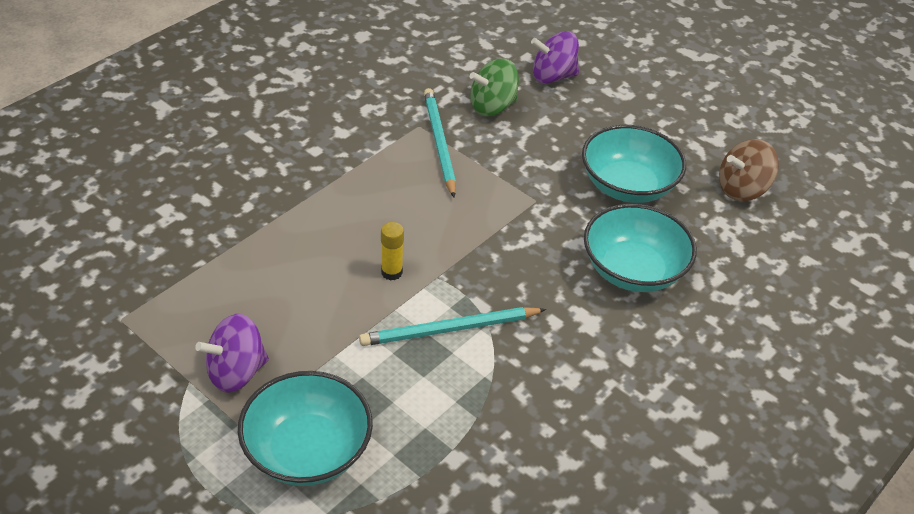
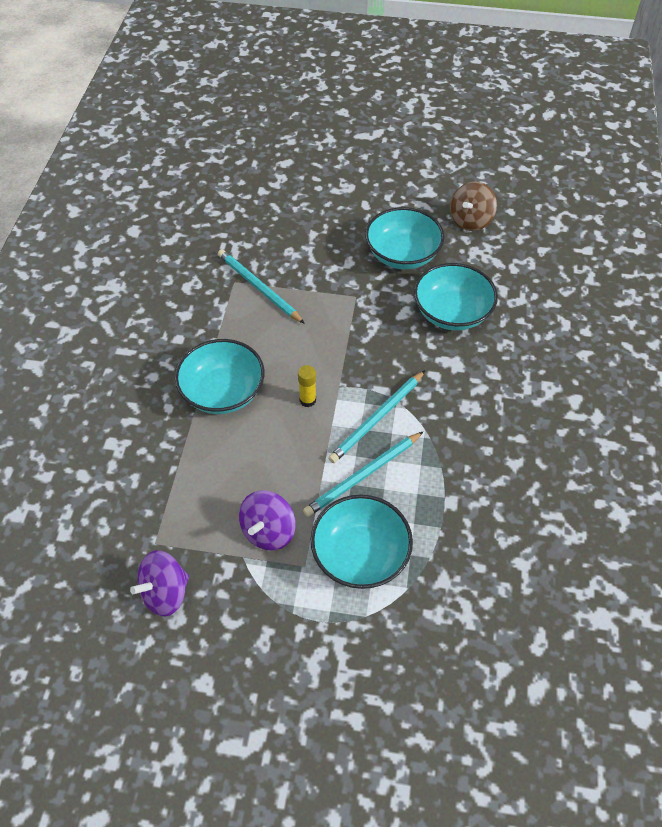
camera: 30 degrees left, 10 degrees up
green spinning top [470,58,519,117] -> none
purple spinning top [531,31,579,84] -> purple spinning top moved to [130,550,189,617]
none -> turquoise bowl [175,339,265,414]
none -> turquoise pencil [303,431,424,517]

